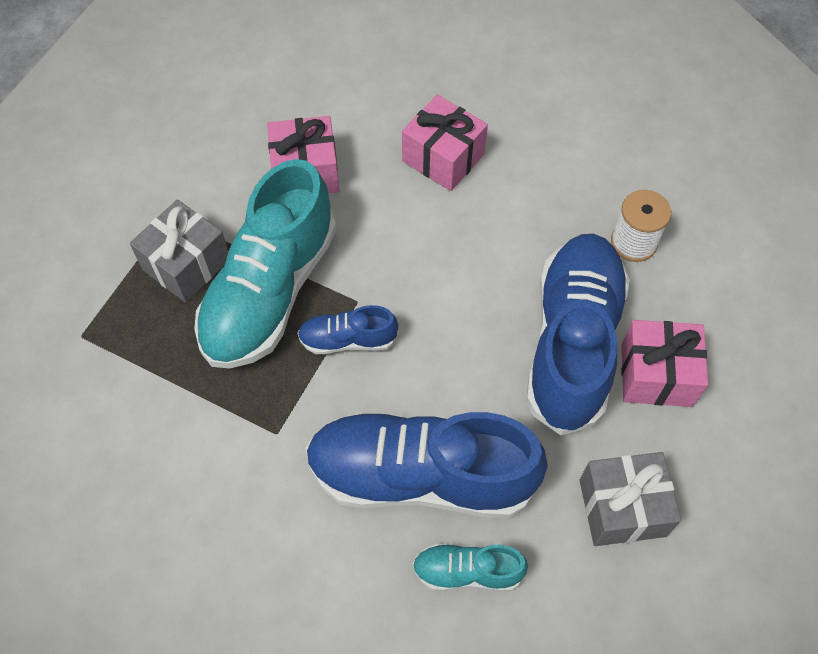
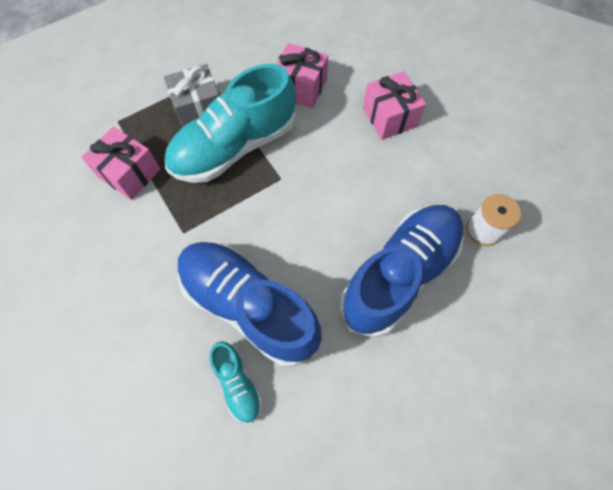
camera: 30 degrees right, 5 degrees up
blue shoe [297,305,398,354] -> none
turquoise shoe [412,544,528,591] -> turquoise shoe turned 150 degrees counterclockwise [210,341,262,424]
grey gift [579,452,681,546] -> none
pink gift [621,320,708,407] -> pink gift moved to [81,127,160,200]

